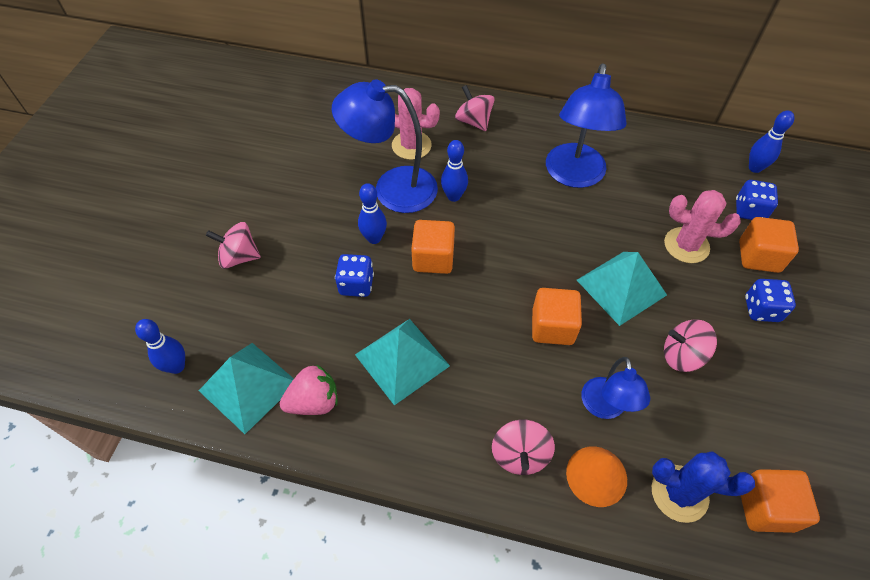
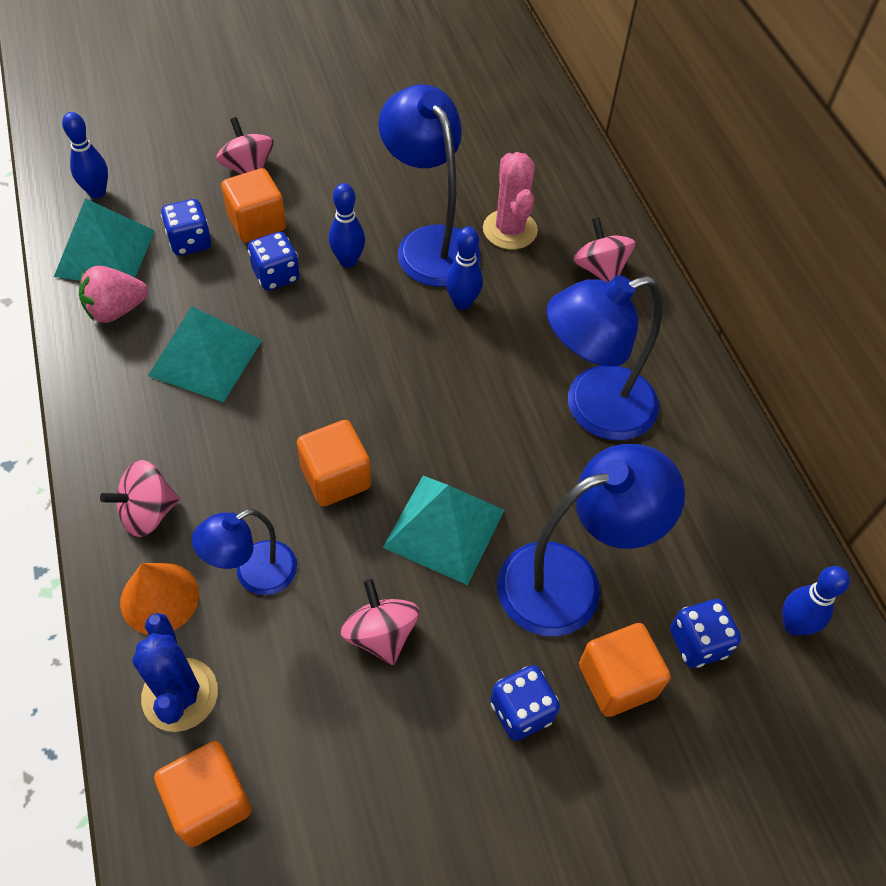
camera: 55 degrees right, 0 degrees up
pink strawberry [280,364,338,415] -> pink strawberry turned 120 degrees clockwise [79,266,148,323]
orange cube [411,220,455,274] -> orange cube moved to [221,168,286,243]
pink spinning top [455,85,495,131] -> pink spinning top turned 45 degrees counterclockwise [573,217,636,282]
pink cactus [664,190,740,263] -> blue lamp [497,444,685,636]
none -> blue dice [161,199,211,256]

